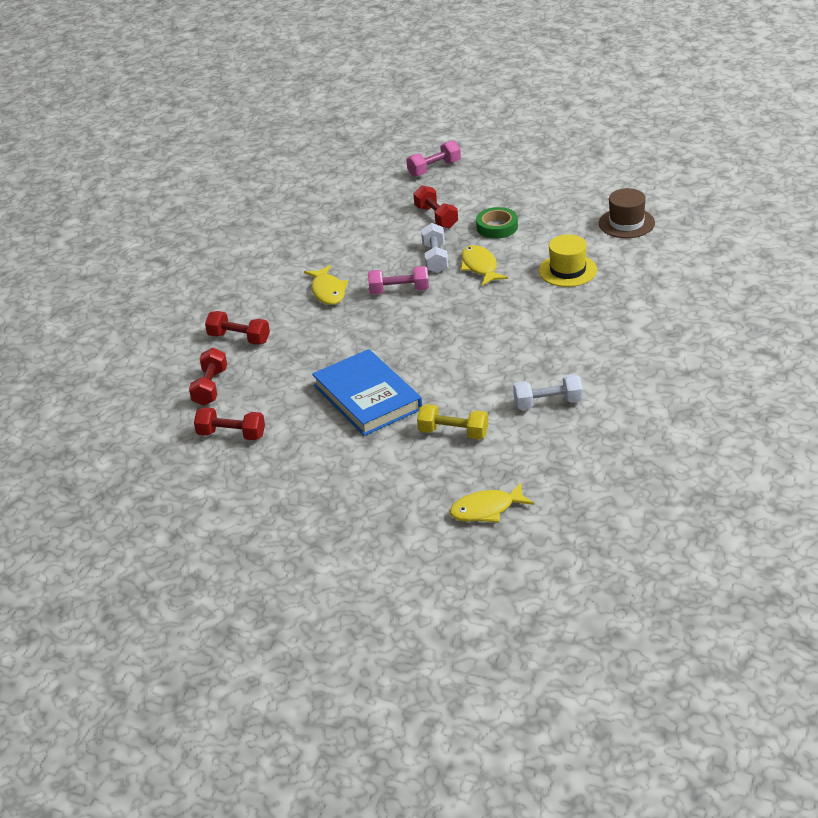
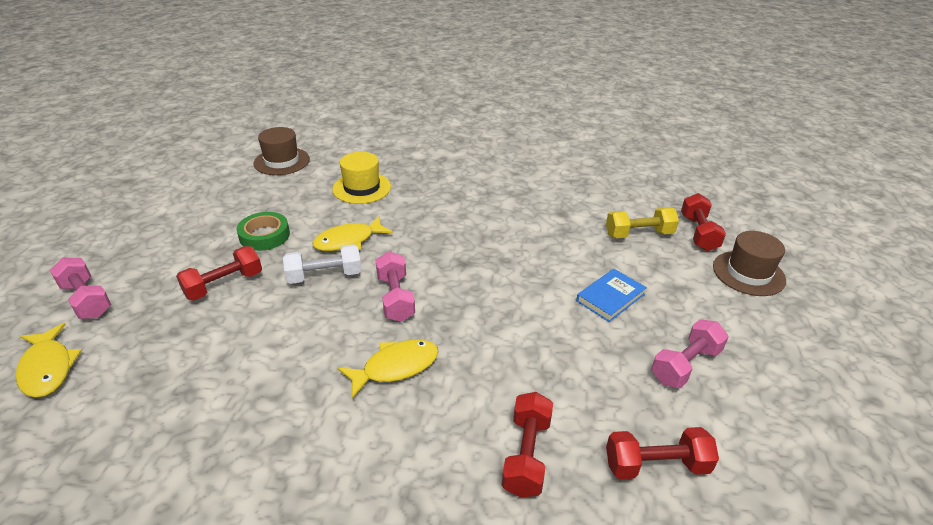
camera: 105 degrees left, 0 degrees up
red dumbbell [194,407,265,440] -> red dumbbell moved to [681,193,726,251]
blue book [312,349,422,436] -> blue book [576,269,647,322], size x0.52
yellow dumbbell [417,404,488,440] -> yellow dumbbell turned 75 degrees clockwise [606,207,679,238]
yellow fish [449,483,534,522] -> yellow fish moved to [16,323,82,398]
white dumbbell [513,374,583,410] -> none
none -> pink dumbbell [652,319,729,388]
none -> brown hat [713,231,786,296]

